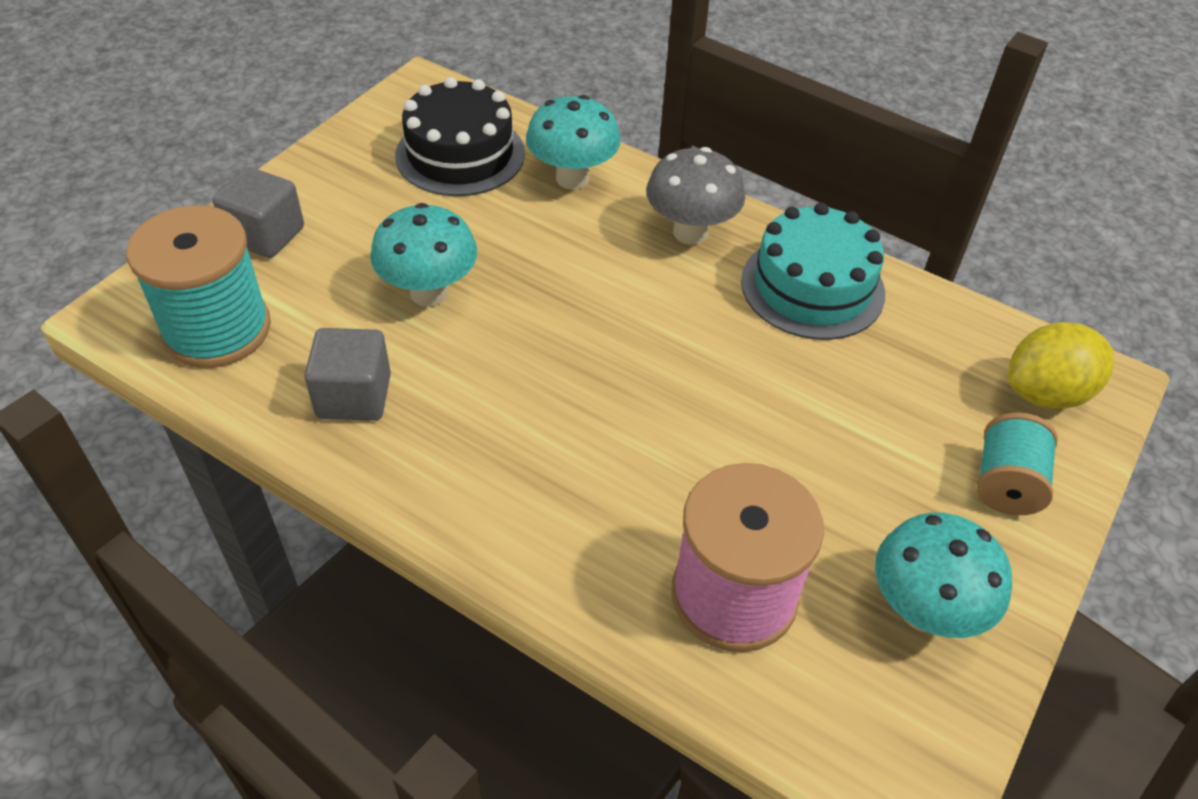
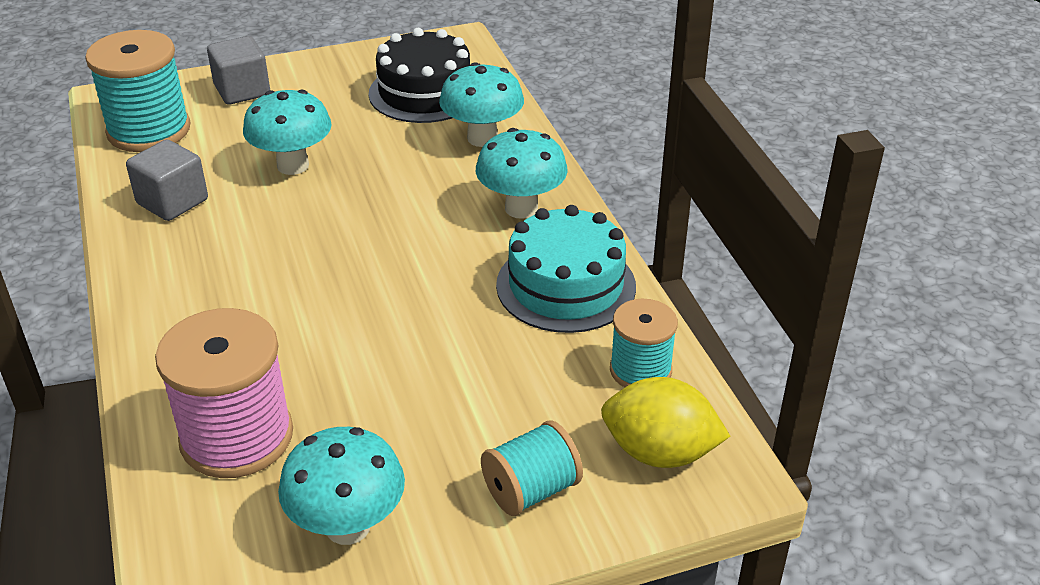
camera: 40 degrees right, 10 degrees down
grey mushroom [646,147,745,245] -> turquoise mushroom [476,128,568,219]
none -> turquoise spool [610,299,678,387]

